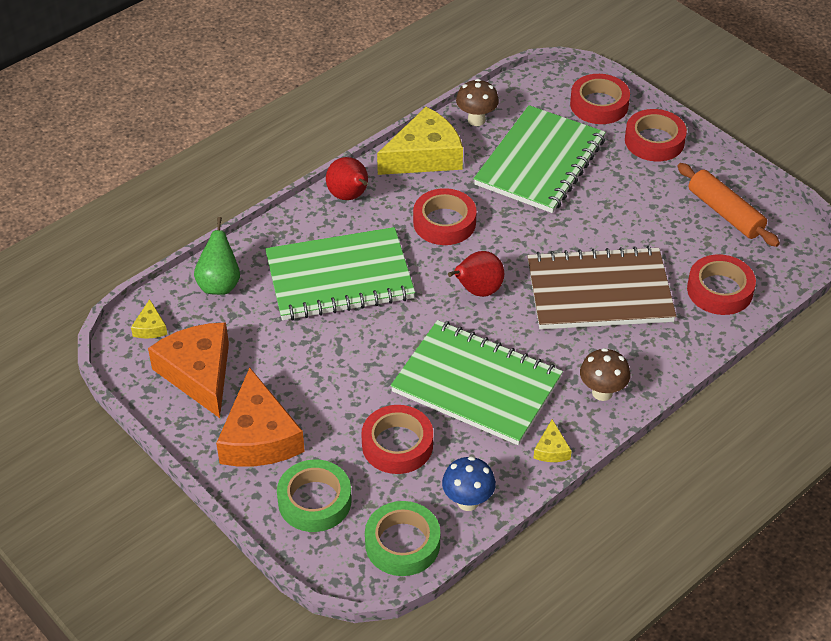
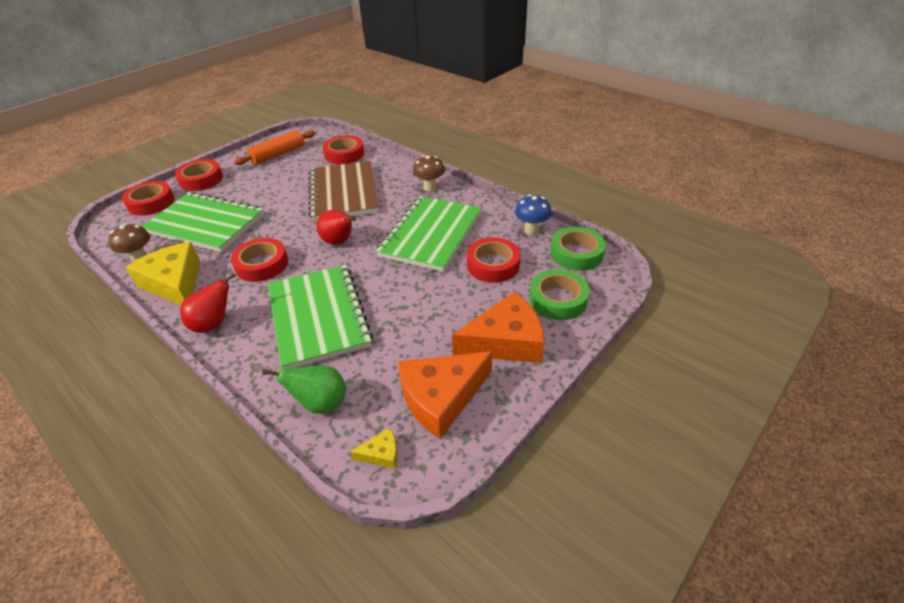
camera: 95 degrees left, 5 degrees down
yellow cheese [533,419,572,462] -> none

